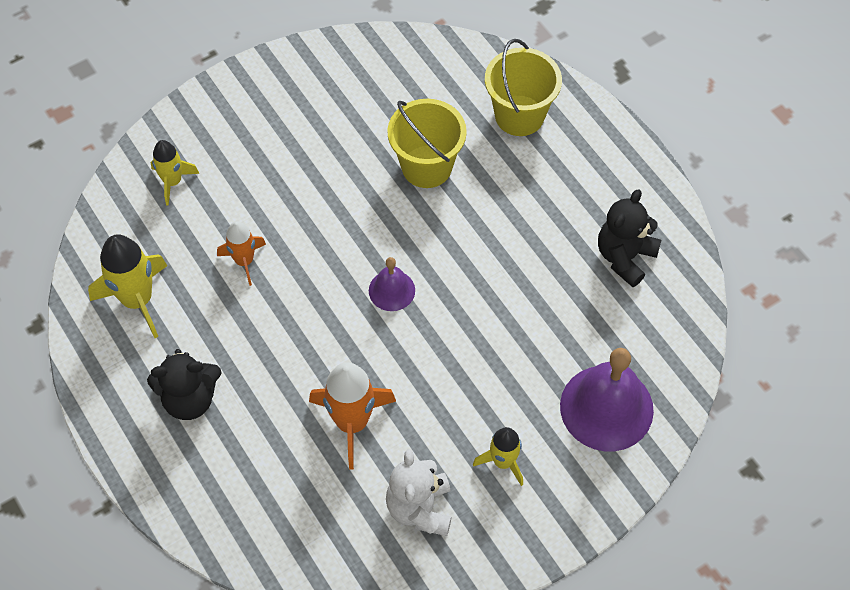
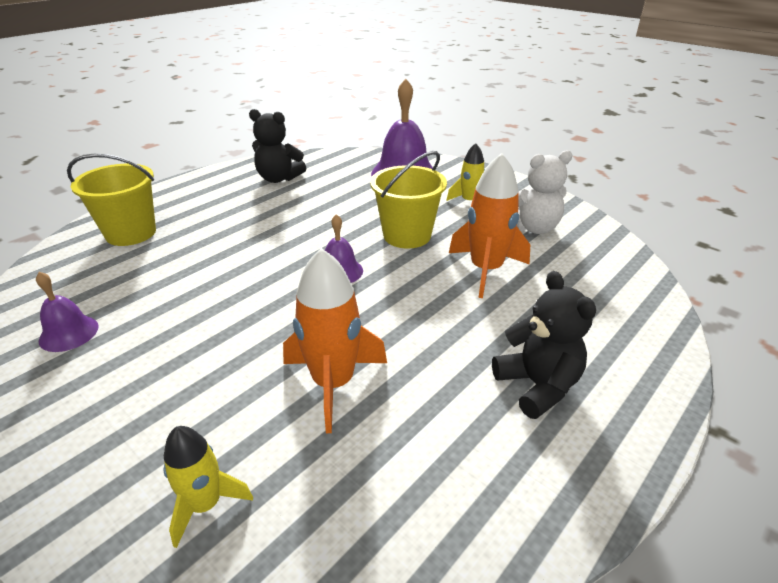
camera: 105 degrees left, 25 degrees down
yellow rocket [88,234,167,338] -> none
orange rocket [217,221,266,286] -> orange rocket [283,248,387,433], size x1.64
yellow bucket [387,99,467,188] -> yellow bucket moved to [370,151,447,249]
none -> purple bell [36,272,99,352]

